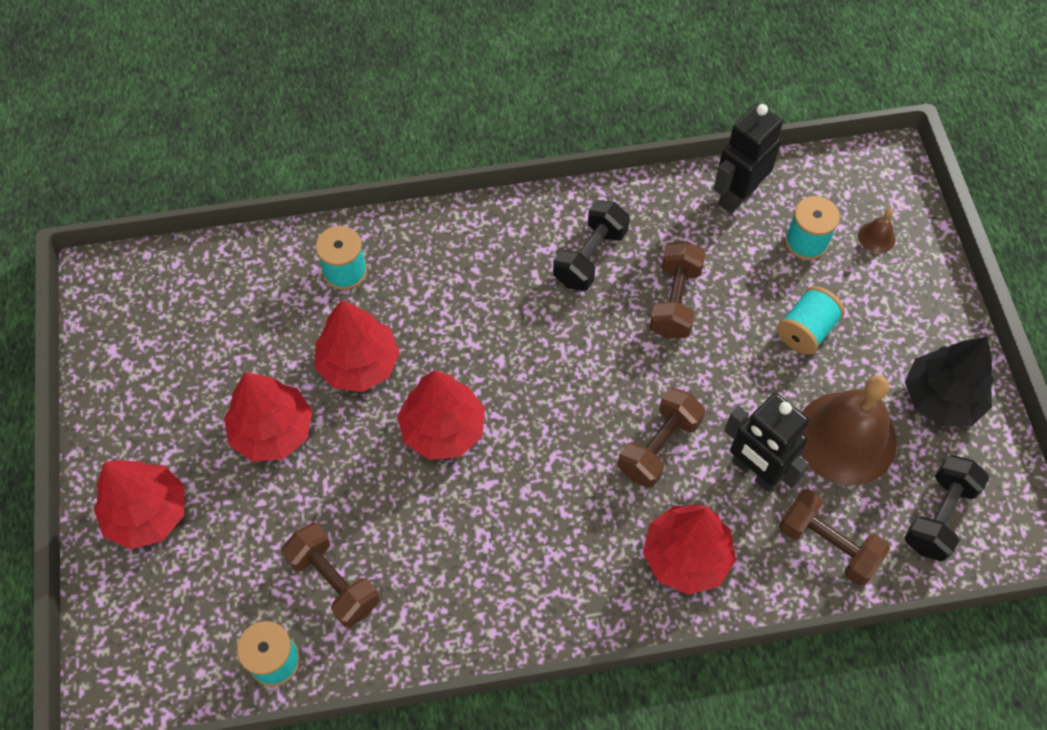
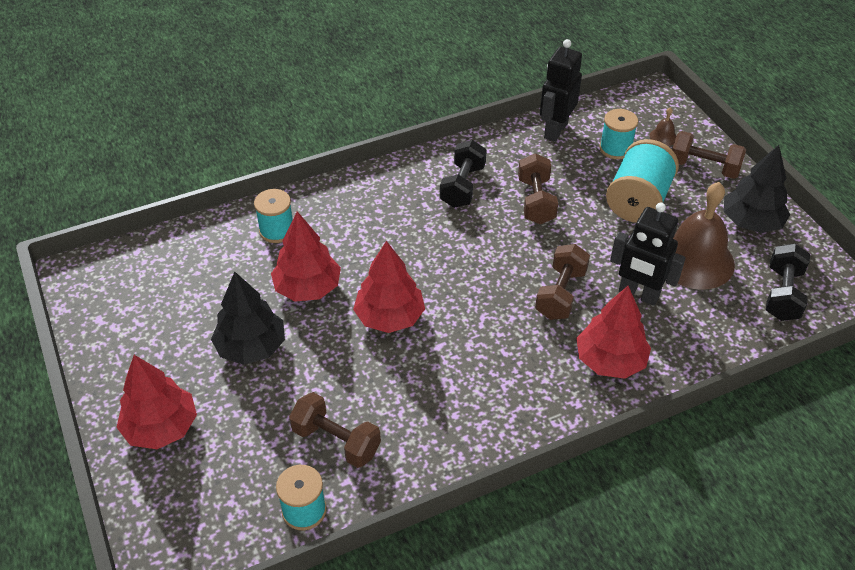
camera: 15 degrees left, 15 degrees down
red tree [224,372,312,462] -> black tree [211,272,285,365]
turquoise spool [777,286,845,355] -> turquoise spool [606,139,679,223], size x1.60
brown dumbbell [779,489,890,585] -> brown dumbbell moved to [672,131,746,179]

